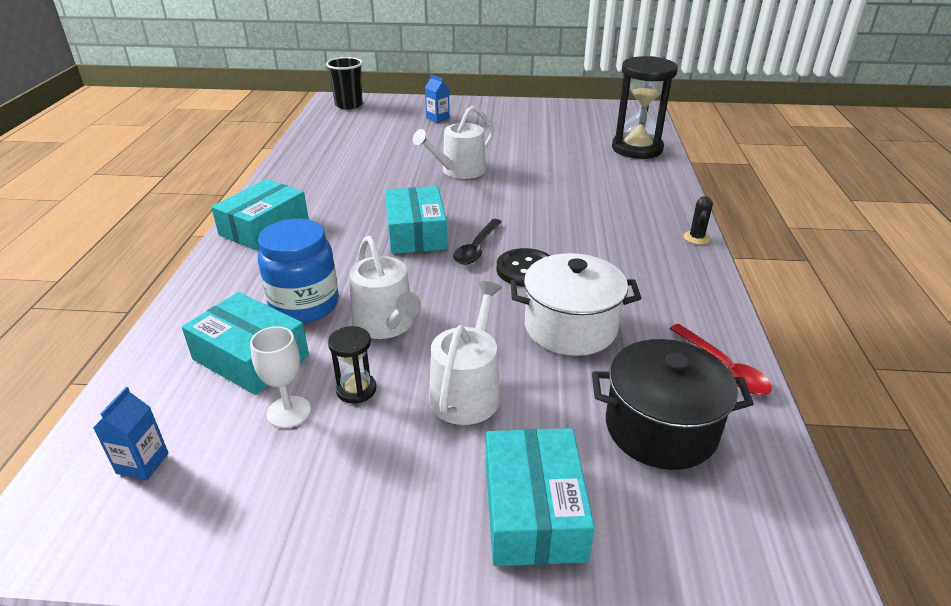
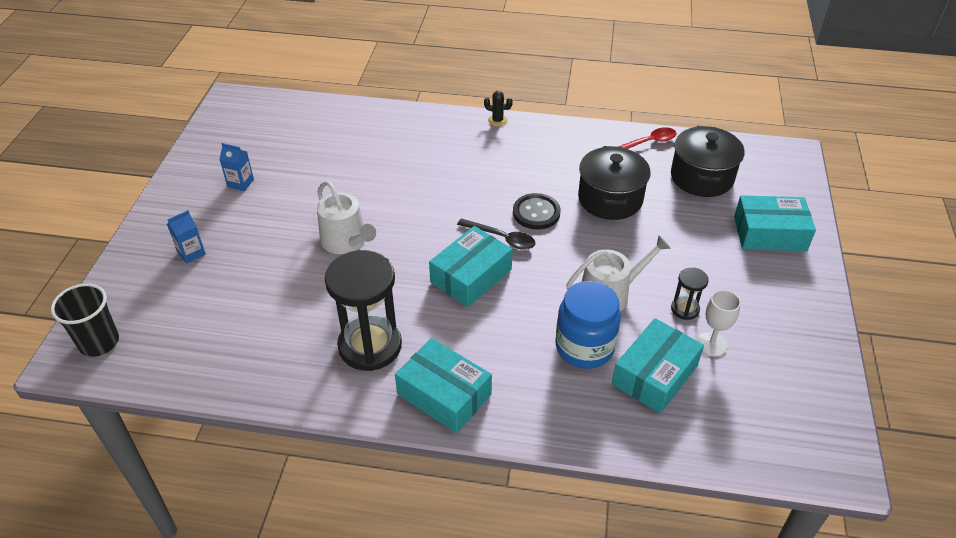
camera: 85 degrees left, 10 degrees up
blue carton [93,387,169,480] -> blue carton moved to [219,143,254,191]
turquoise box [385,186,447,254] -> turquoise box turned 45 degrees counterclockwise [429,226,513,307]
white watering can [429,281,502,425] -> none
white pot [510,253,642,356] -> black pot [578,146,651,220]
black hourglass [612,56,678,159] -> black hourglass moved to [325,250,402,371]

